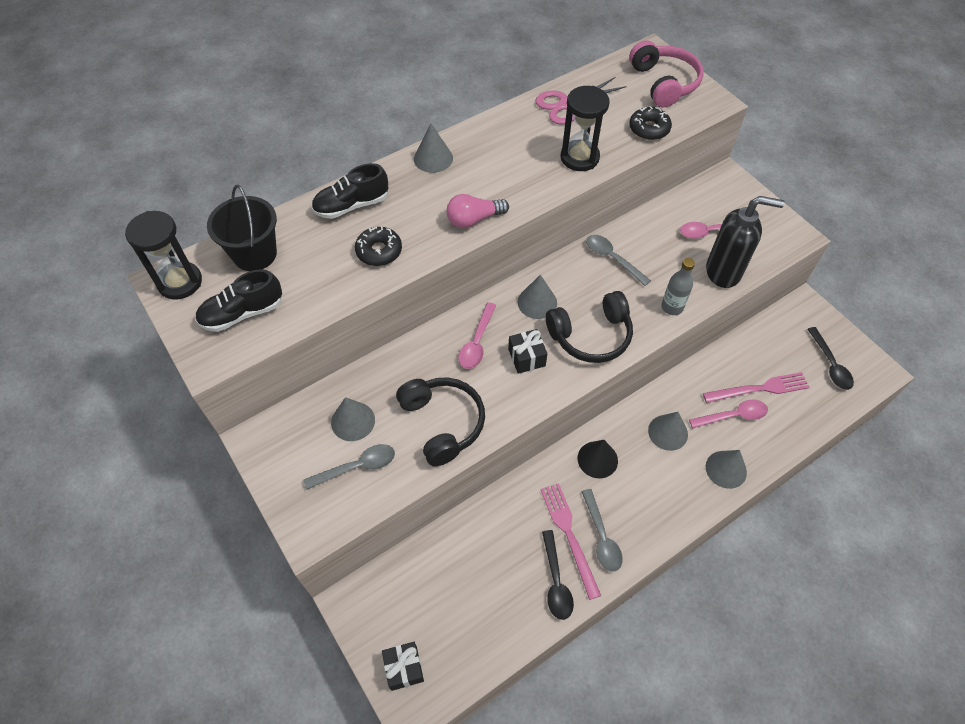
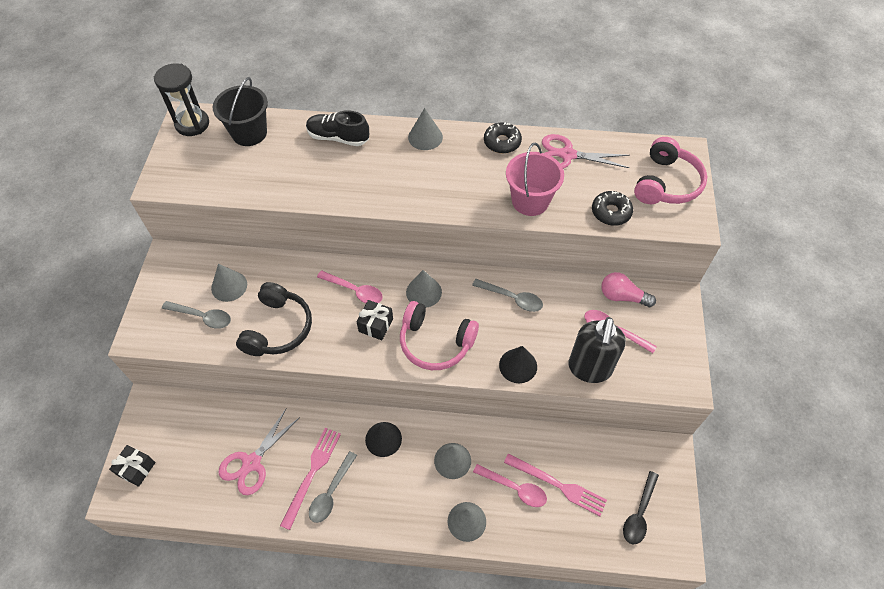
camera: 40 degrees right, 0 degrees up
black shoe [195,269,282,332] -> none
black donut [355,226,402,266] -> black donut moved to [484,122,522,153]
pink light bulb [447,194,509,228] -> pink light bulb moved to [601,272,656,307]
pink spoon [458,302,496,369] -> pink spoon turned 120 degrees counterclockwise [317,270,383,303]
black spoon [542,530,574,620] -> none
black headphones [546,291,633,363] -> pink headphones [400,301,479,370]
black hourglass [560,86,610,171] -> pink bucket [506,143,564,216]
grey spoon [586,235,651,286] -> grey spoon turned 120 degrees clockwise [472,279,543,312]
grey bottle [661,258,695,315] -> black cone [499,346,537,383]
black soap dispenser [706,196,785,288] -> black soap dispenser turned 60 degrees clockwise [568,317,626,383]
none -> pink scissors [219,409,300,495]

